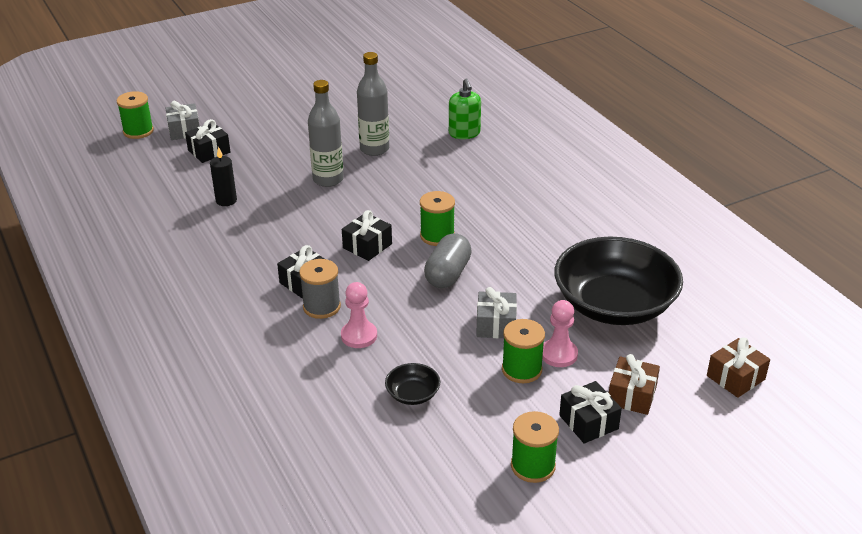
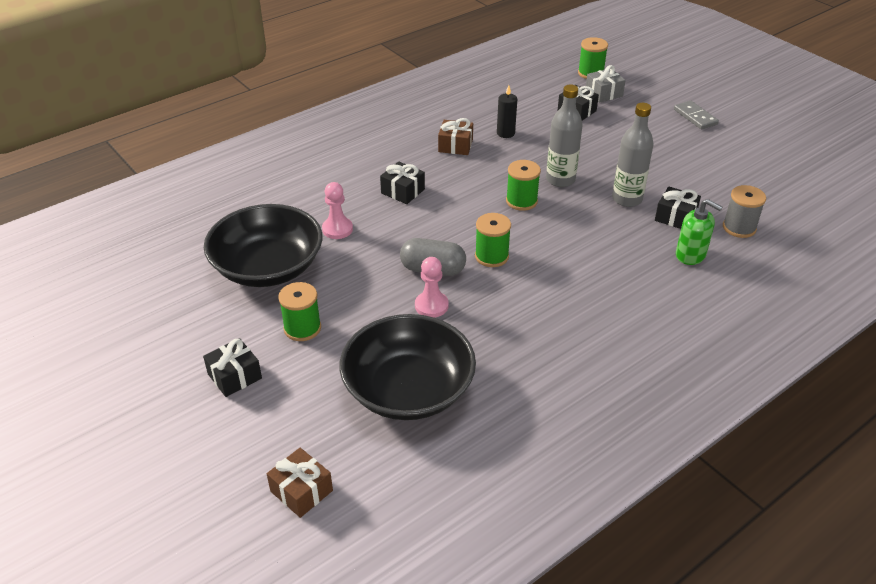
camera: 80 degrees right, 5 degrees up
grey spool [299,259,341,319] -> grey spool moved to [723,185,766,238]
black gift [342,210,392,261] -> black gift moved to [655,186,701,229]
black bowl [385,363,440,405] -> black bowl [204,204,322,287], size x2.50
green soap dispenser [449,78,481,139] -> green soap dispenser turned 120 degrees counterclockwise [676,199,722,265]
grey gift [476,287,517,338] -> none
green spool [511,411,559,483] -> green spool moved to [506,160,541,211]
pink pawn [542,300,578,367] -> pink pawn moved to [415,257,449,318]
brown gift [609,354,660,415] -> brown gift moved to [438,118,473,155]
none -> grey domino [674,100,719,129]

